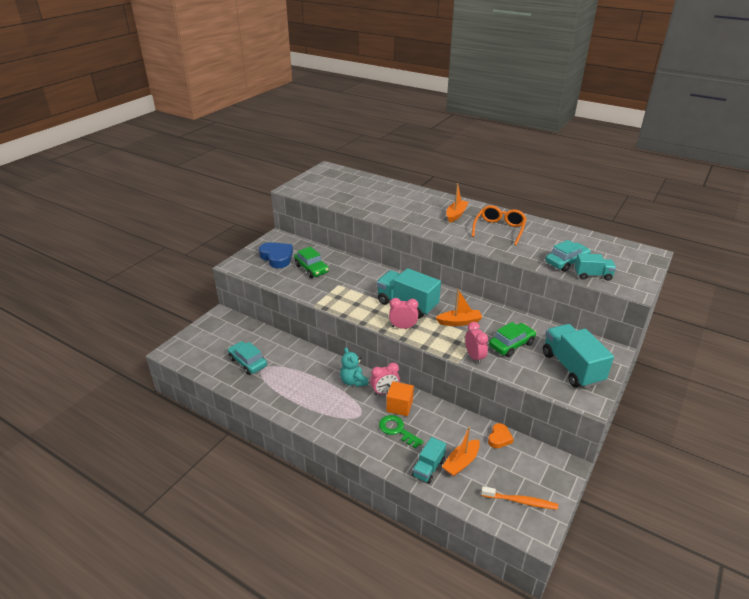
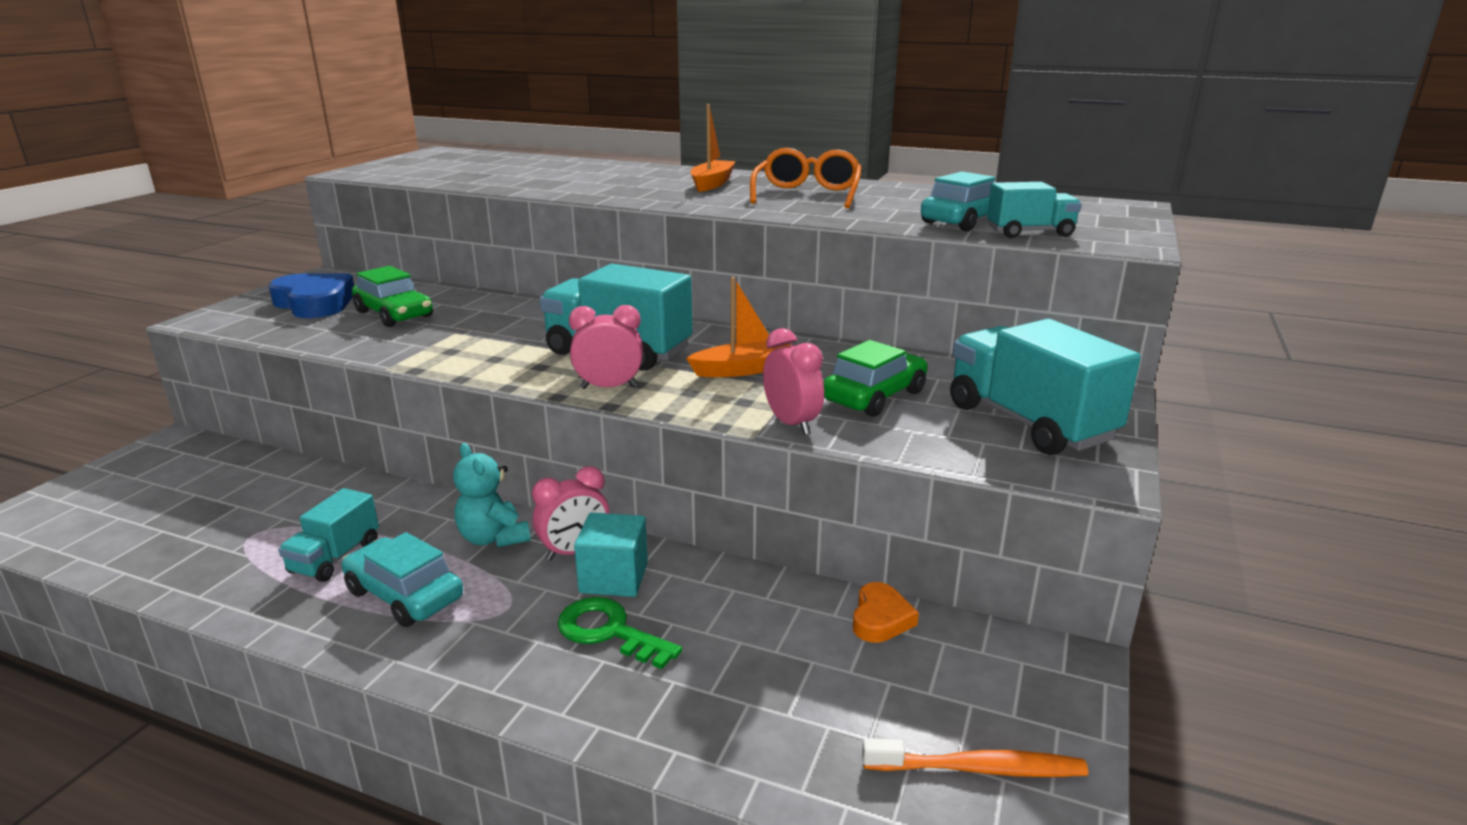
camera: 10 degrees left, 10 degrees down
turquoise car [228,341,267,375] -> turquoise car moved to [341,532,463,627]
orange cube [386,381,414,416] -> turquoise cube [574,513,648,597]
turquoise truck [412,437,446,484] -> turquoise truck moved to [278,488,379,582]
orange boat [442,427,480,476] -> none

